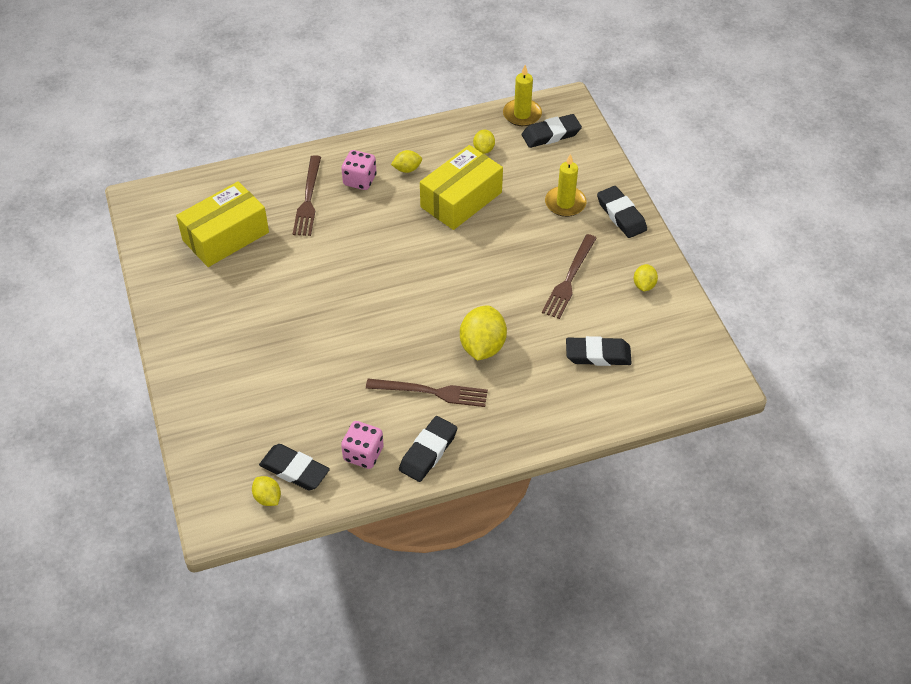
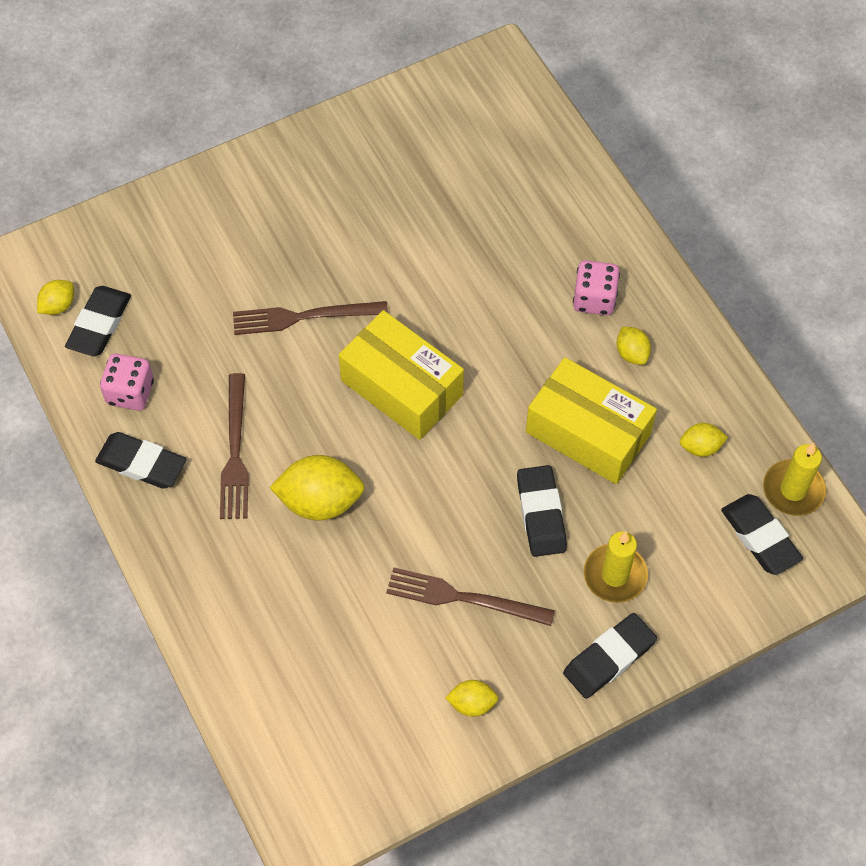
camera: 80 degrees right, 10 degrees up
yellow box [176,181,269,267] -> yellow box moved to [339,310,464,440]
brown fork [293,155,321,236] -> brown fork moved to [233,301,388,335]
black eraser [566,336,632,366] -> black eraser moved to [517,465,567,557]

